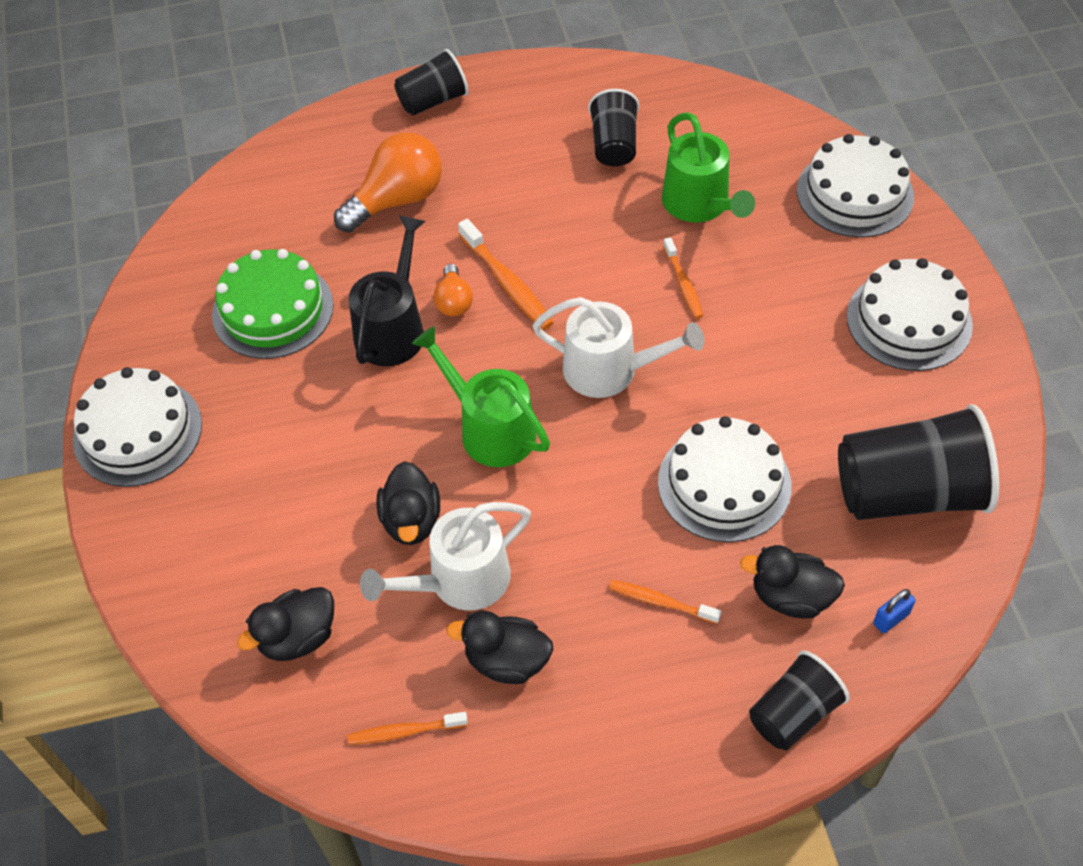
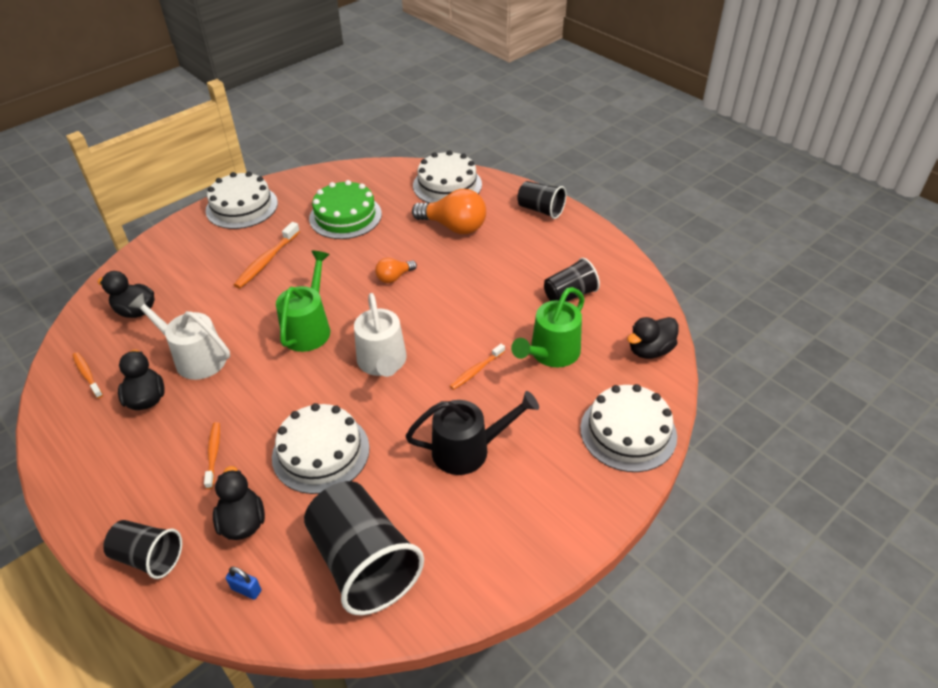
camera: 60 degrees right, 10 degrees down
black watering can [349,215,425,366] -> black watering can moved to [406,391,539,475]
black duck [377,461,440,545] -> black duck moved to [627,317,679,359]
orange toothbrush [458,219,554,330] -> orange toothbrush moved to [234,222,300,289]
white cake [847,258,973,371] -> white cake moved to [413,150,482,203]

